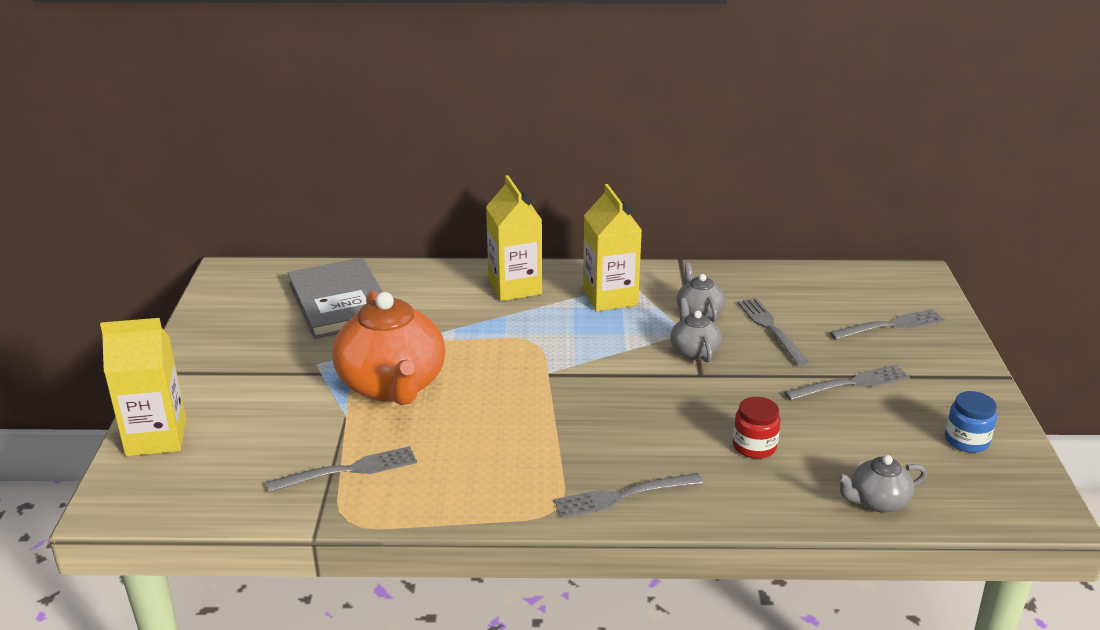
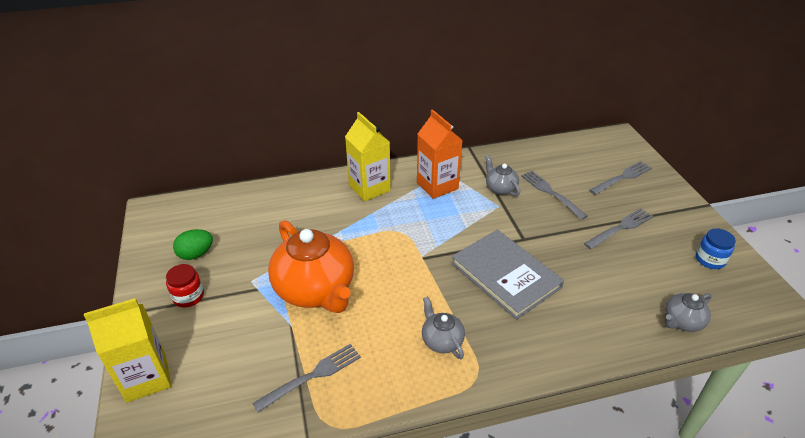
camera: 15 degrees left, 10 degrees up
grey book [288,258,383,339] -> grey book moved to [451,230,564,320]
grey fork [554,473,703,519] -> none
yellow carton [583,184,642,311] -> orange carton [417,110,463,199]
grey teapot [671,298,721,363] -> grey teapot moved to [422,296,465,359]
red jar [733,397,781,459] -> red jar moved to [166,264,204,308]
none -> green egg [173,229,213,260]

